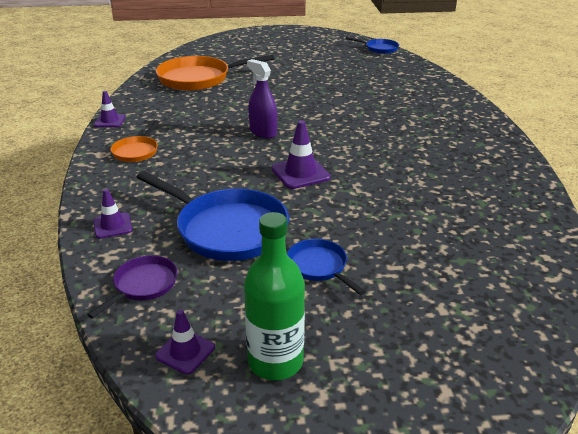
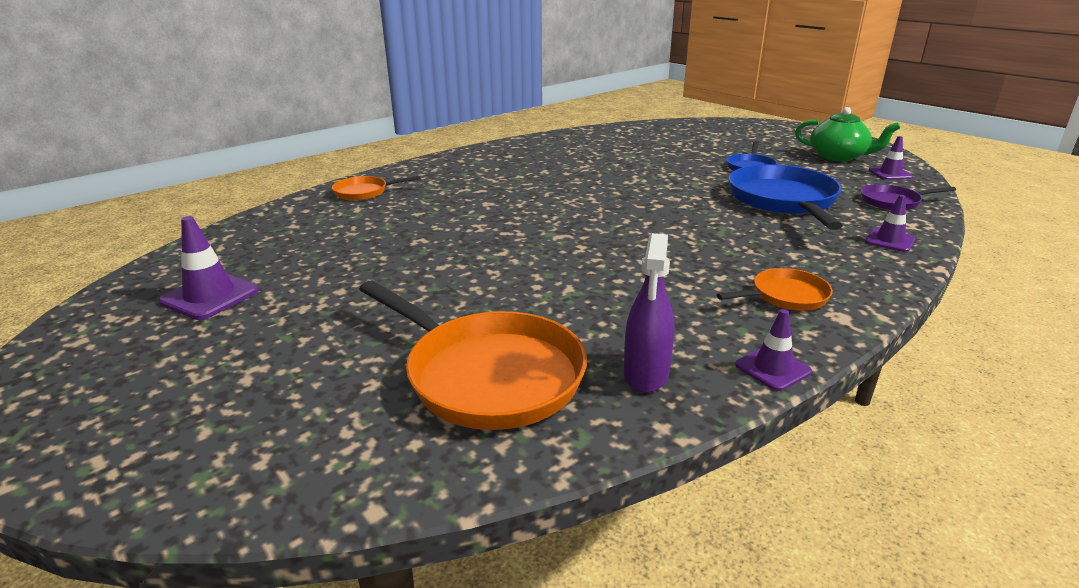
camera: 125 degrees left, 5 degrees down
green bottle [244,212,305,380] -> green teapot [795,107,900,162]
purple spray bottle [247,59,277,139] -> purple spray bottle moved to [624,233,674,393]
purple traffic cone [272,120,331,189] -> purple traffic cone moved to [159,216,259,320]
blue pan [346,37,399,54] -> none
none -> orange pan [332,176,421,201]

